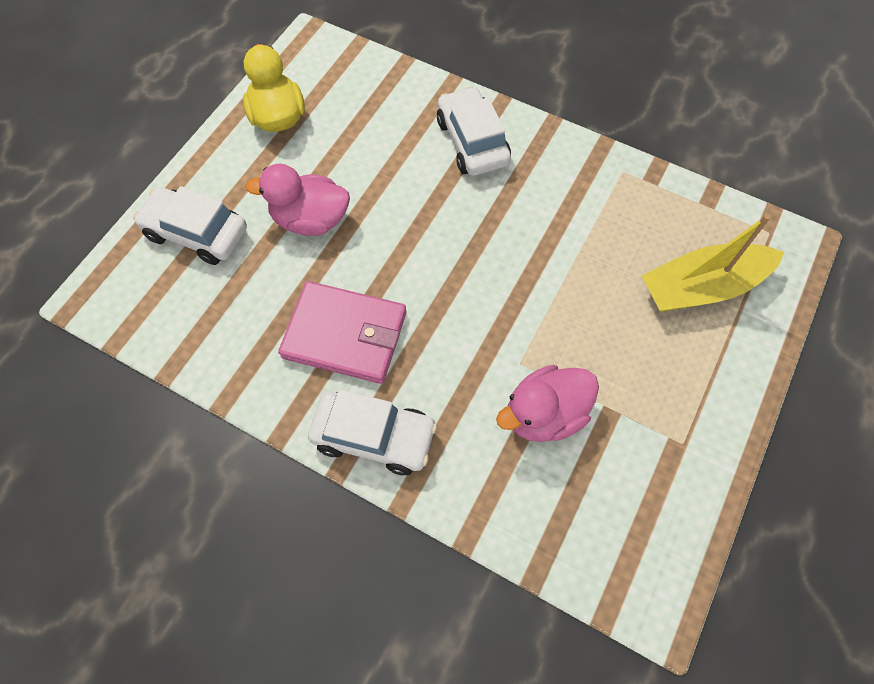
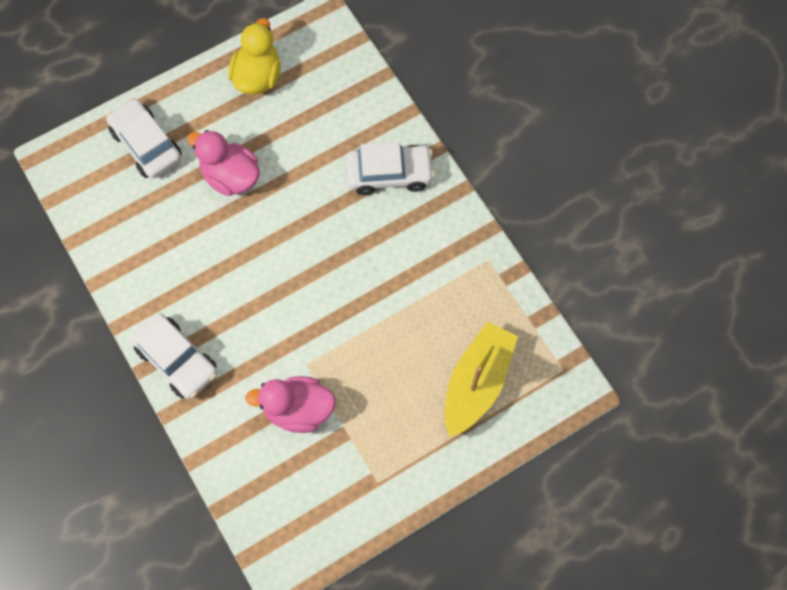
camera: 30 degrees right, 5 degrees up
pink wallet [278,281,406,384] -> none
white car [437,86,511,176] -> white car turned 75 degrees clockwise [346,142,435,195]
yellow boat [642,214,784,312] -> yellow boat turned 105 degrees clockwise [445,322,518,437]

